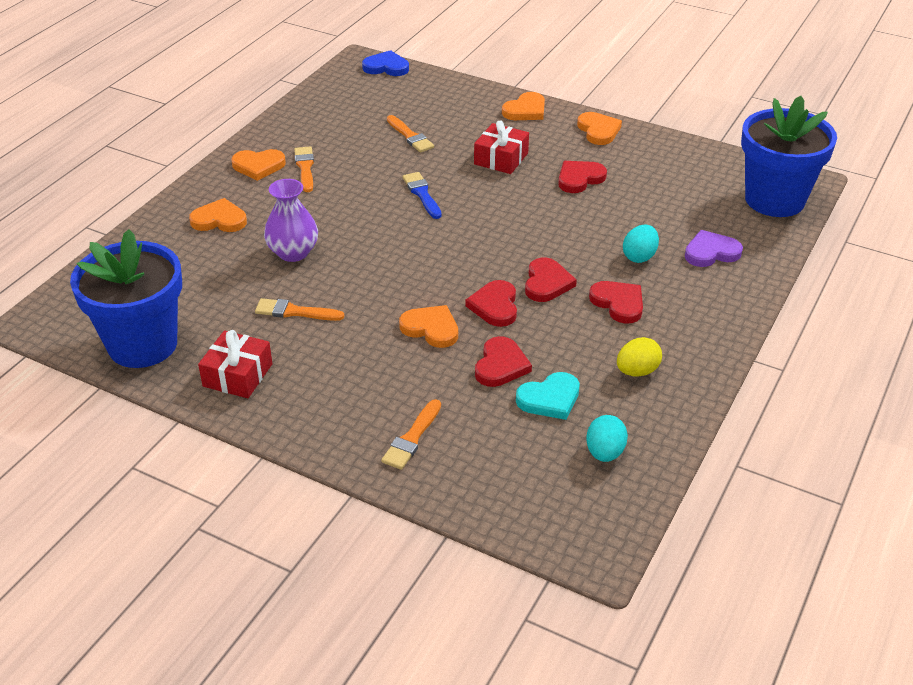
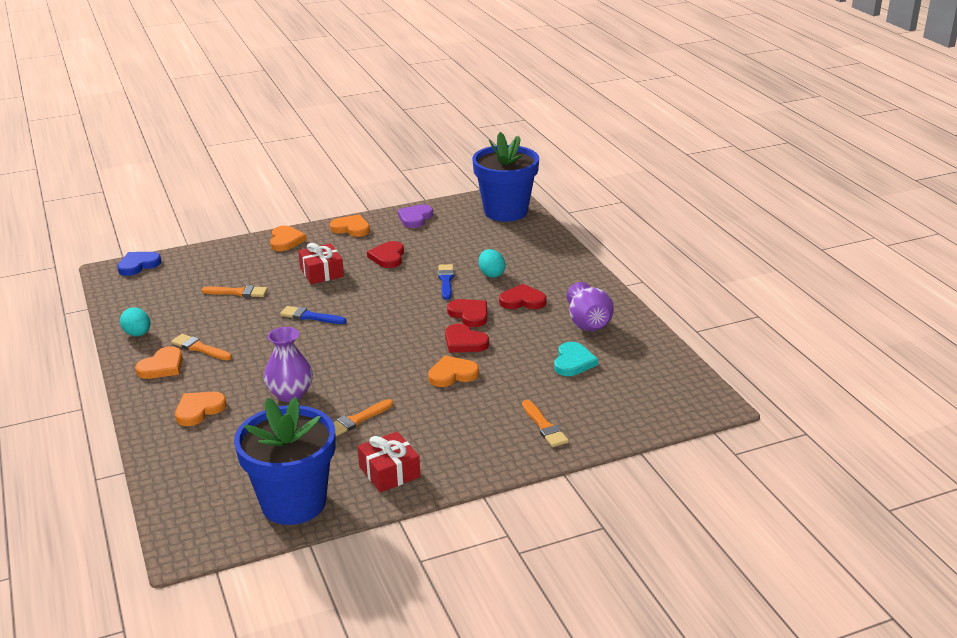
camera: 50 degrees left, 10 degrees down
red heart [475,336,532,387] -> none
turquoise egg [586,415,628,462] -> turquoise egg moved to [120,307,150,336]
yellow egg [617,337,662,377] -> purple vase [567,282,614,331]
purple heart [685,230,743,267] -> purple heart moved to [398,204,433,228]
none -> blue brush [438,264,454,300]

